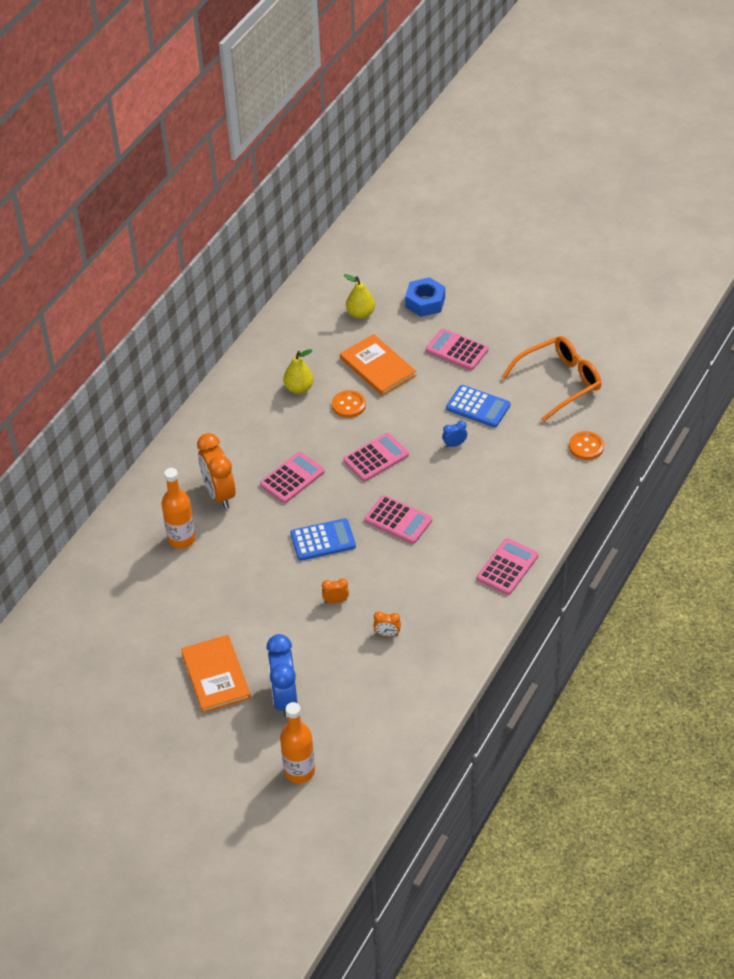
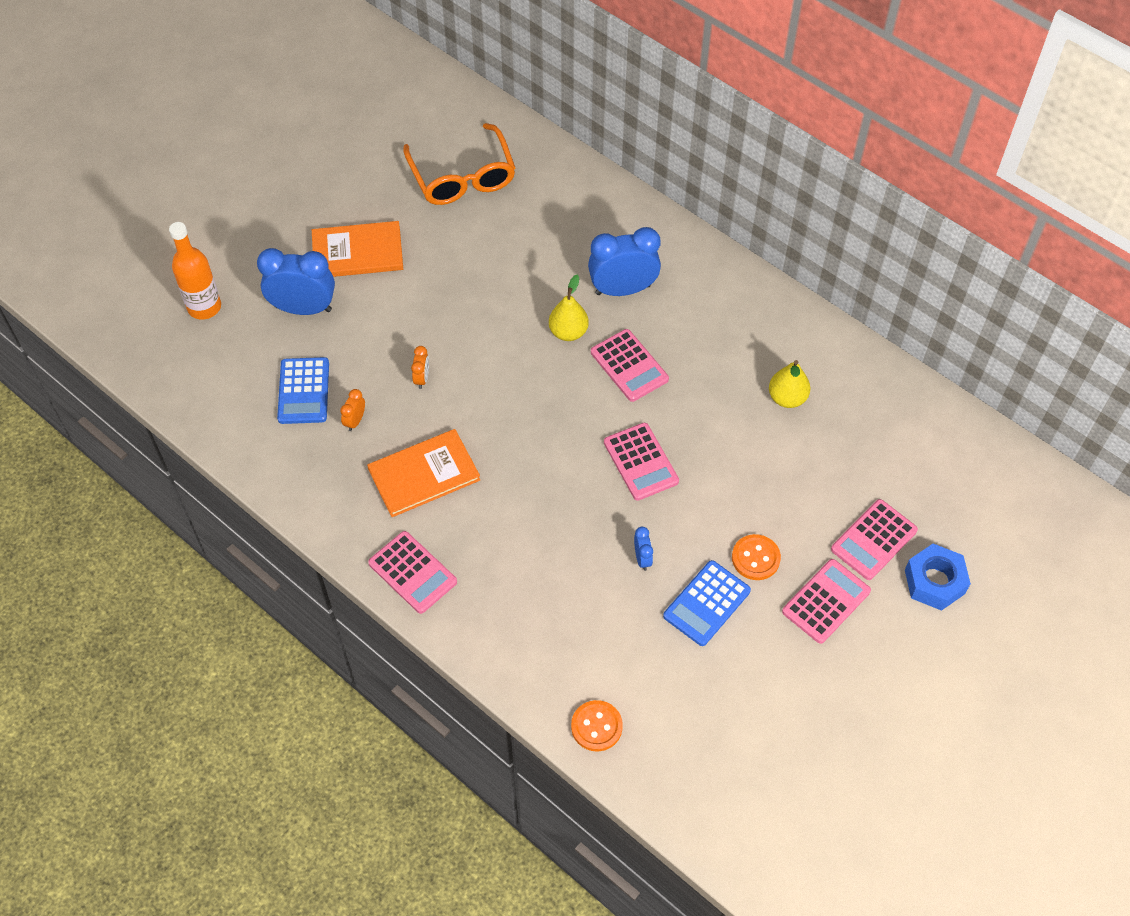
camera: 100 degrees right, 10 degrees up
orange bottle [161,468,196,549] -> none
orange clock [197,433,236,509] -> blue clock [588,227,661,296]
blue calculator [290,518,356,561] -> blue calculator moved to [277,357,329,424]
orange button [332,390,366,418] -> orange button moved to [732,534,781,580]
orange book [340,334,416,396] -> orange book moved to [367,429,480,517]
yellow pear [344,274,375,319] -> yellow pear moved to [549,275,589,341]
pink calculator [365,495,432,544] -> pink calculator moved to [831,499,918,580]
orange glasses [501,336,601,422] -> orange glasses moved to [403,123,515,205]

